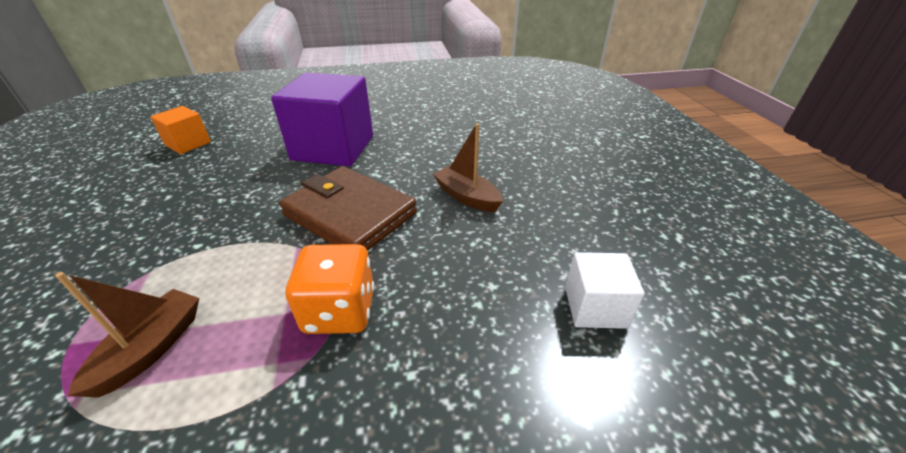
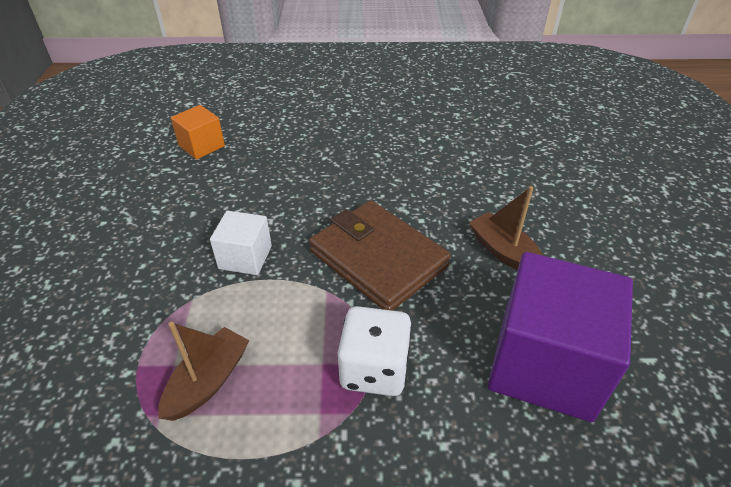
camera: 10 degrees right, 5 degrees up
purple cube [271,72,373,166] -> purple cube moved to [488,252,633,422]
orange dice [286,244,374,334] -> white dice [338,306,412,396]
white cube [565,252,645,329] -> white cube moved to [210,211,272,275]

